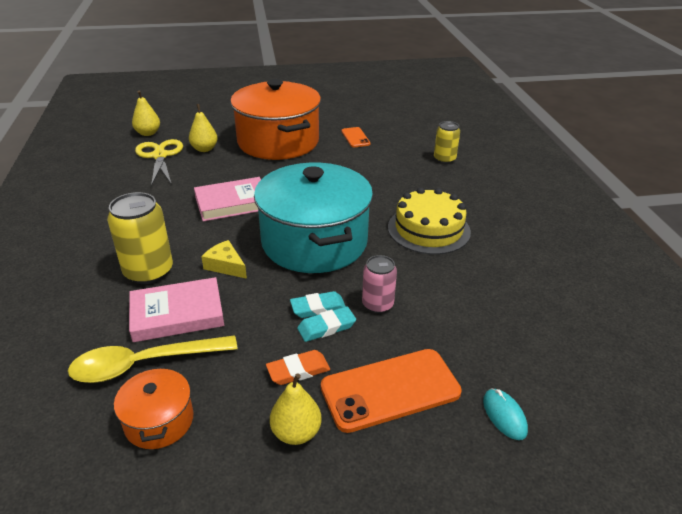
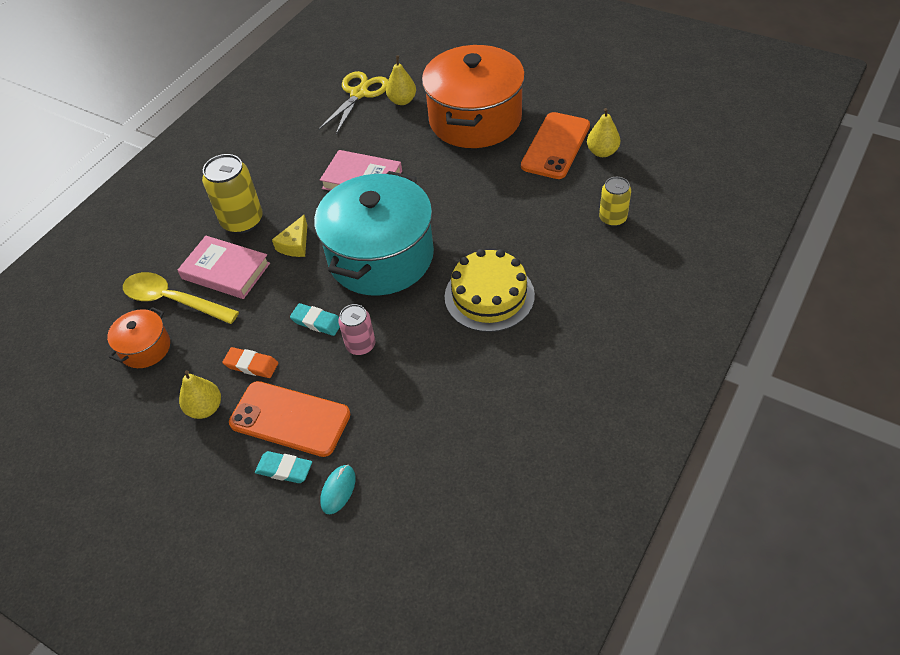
camera: 45 degrees right, 15 degrees up
yellow pear [132,91,160,136] -> yellow pear moved to [587,108,620,157]
yellow cheese [201,240,247,279] -> yellow cheese turned 150 degrees counterclockwise [272,215,307,257]
turquoise eraser [297,306,356,342] -> turquoise eraser moved to [255,451,312,483]
orange phone [342,127,371,147] -> orange phone [521,112,590,179], size x1.90

